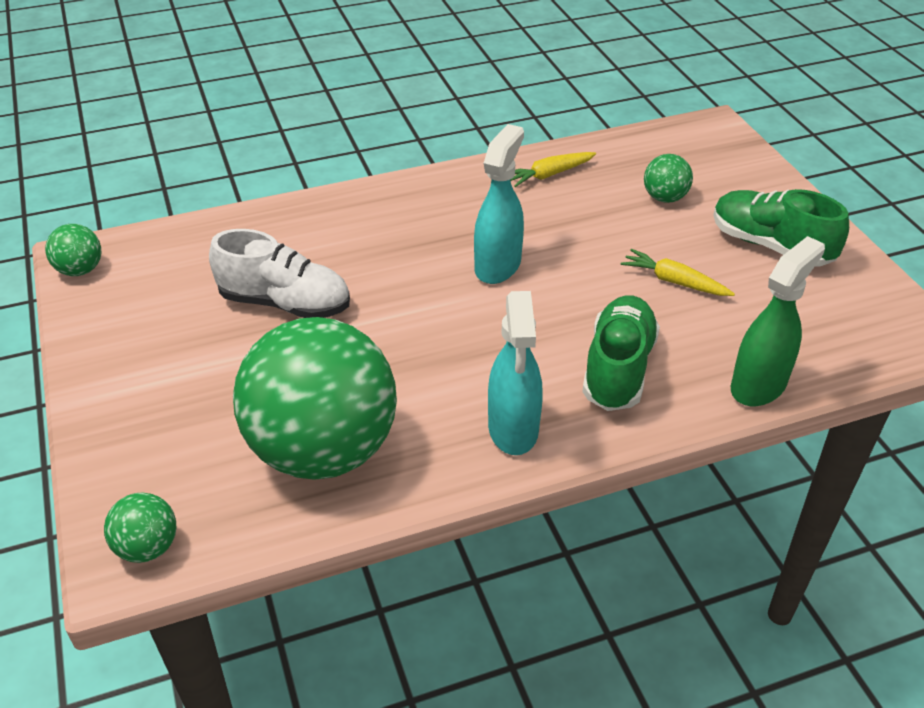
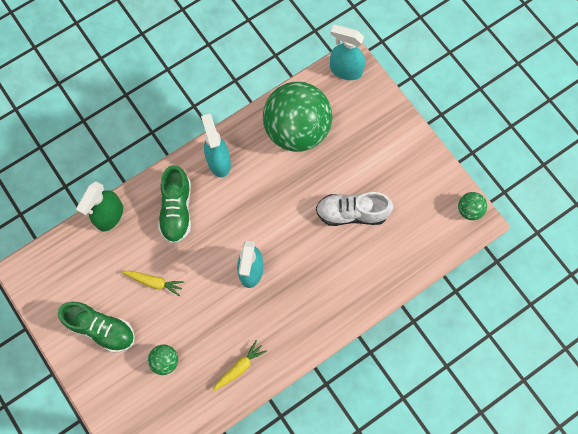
camera: 165 degrees right, 30 degrees up
green ball [104,493,176,563] -> turquoise spray bottle [330,24,365,80]

